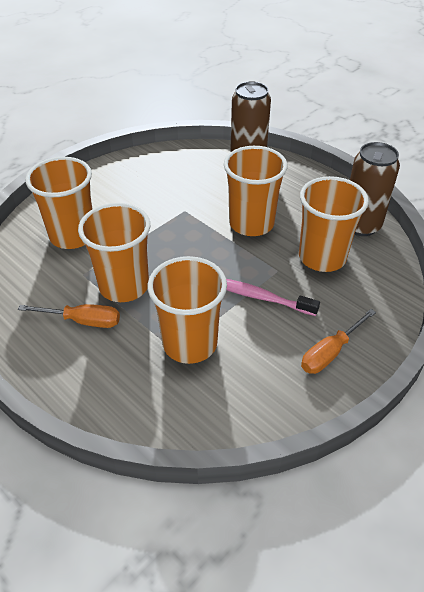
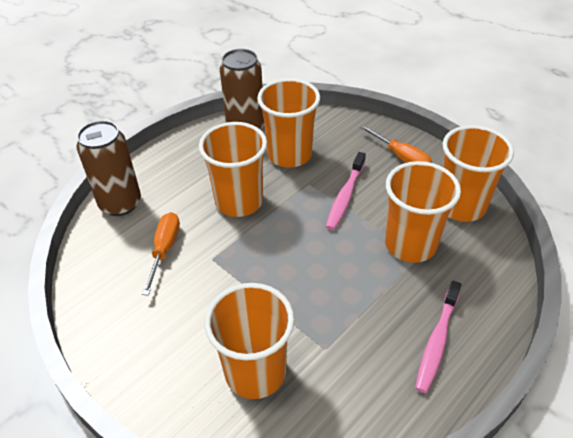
camera: 90 degrees left, 0 degrees up
orange screwdriver [18,304,120,328] -> orange screwdriver moved to [142,212,180,296]
orange cup [78,203,150,302] -> orange cup moved to [442,125,514,222]
none -> pink toothbrush [415,281,462,393]

